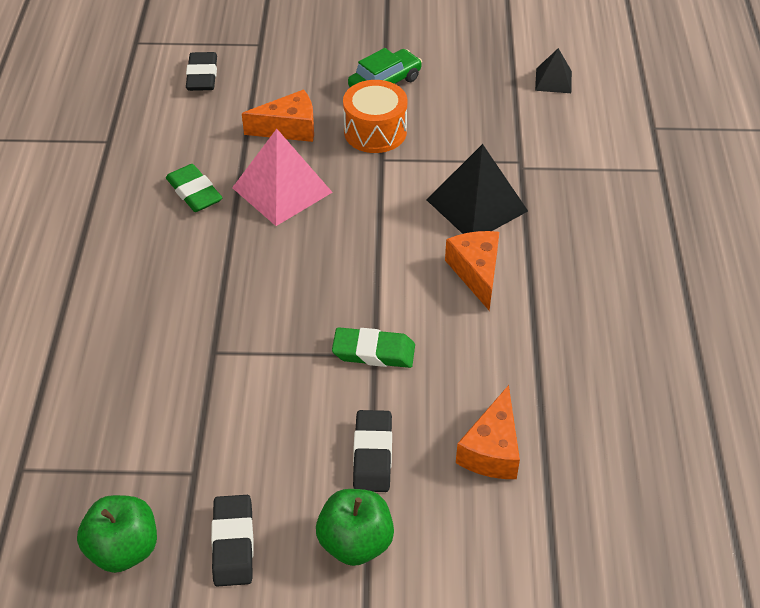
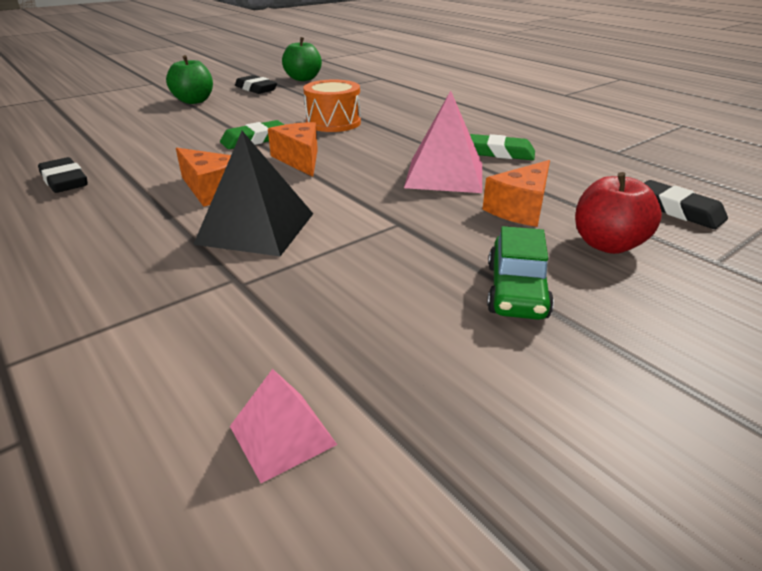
camera: 140 degrees right, 15 degrees down
orange drum [343,80,408,153] -> orange drum moved to [303,80,361,132]
black eraser [353,410,392,492] -> black eraser moved to [38,157,88,193]
orange cheese [456,385,520,479] -> orange cheese moved to [268,122,318,177]
black pyramid [535,48,572,93] -> pink pyramid [230,369,337,483]
none -> red apple [575,172,662,254]

